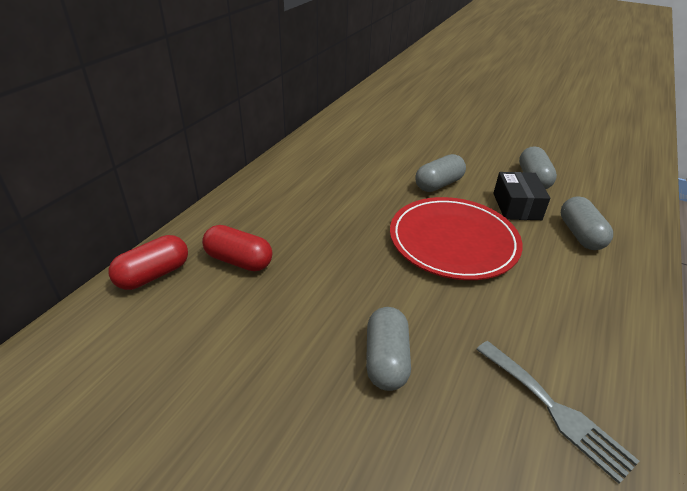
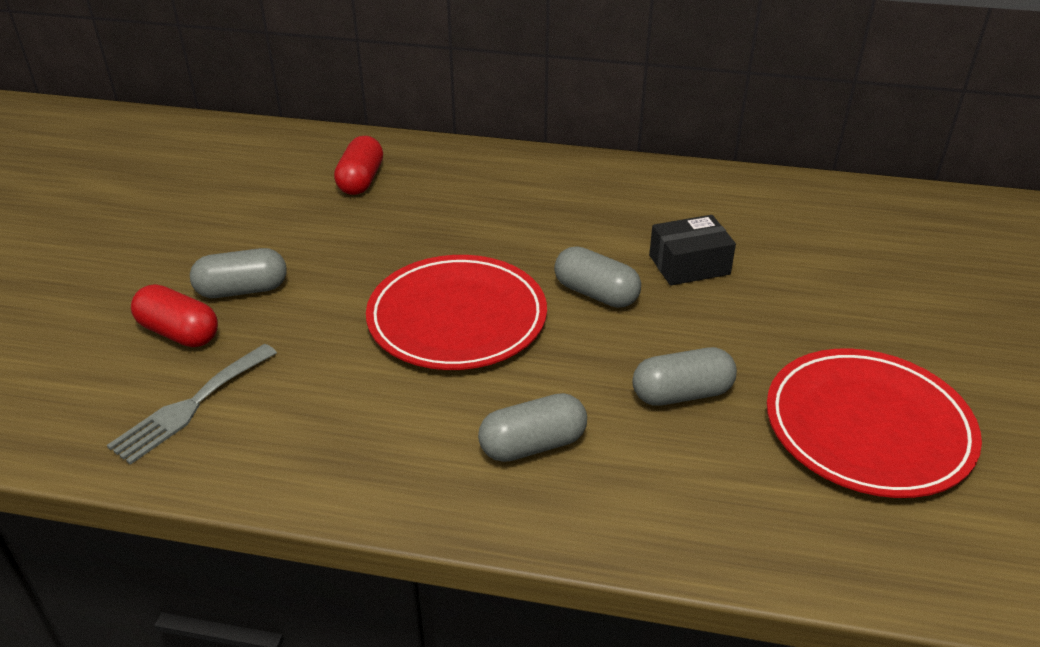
camera: 75 degrees right, 0 degrees up
red capsule [109,235,188,290] -> red capsule moved to [131,284,218,347]
black box [493,172,551,220] -> black box moved to [649,215,736,286]
none -> red plate [767,348,982,498]

